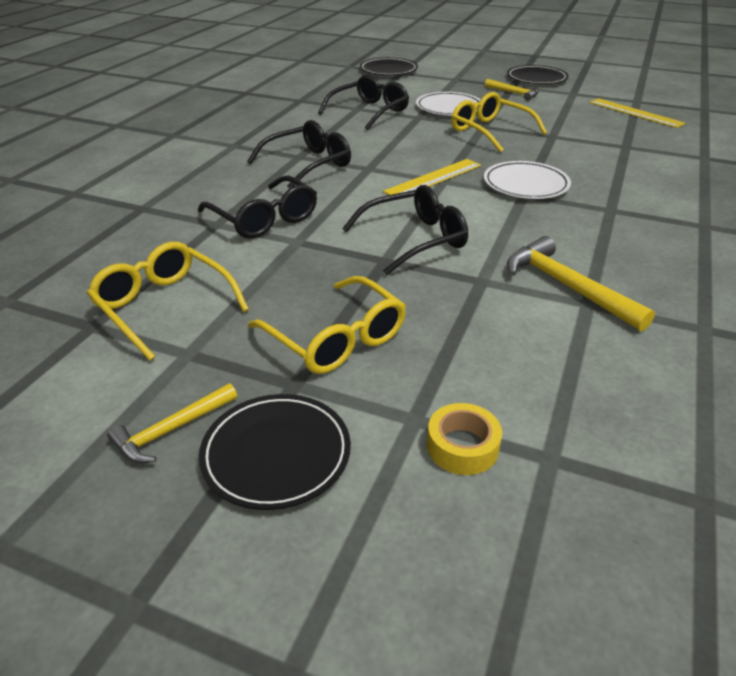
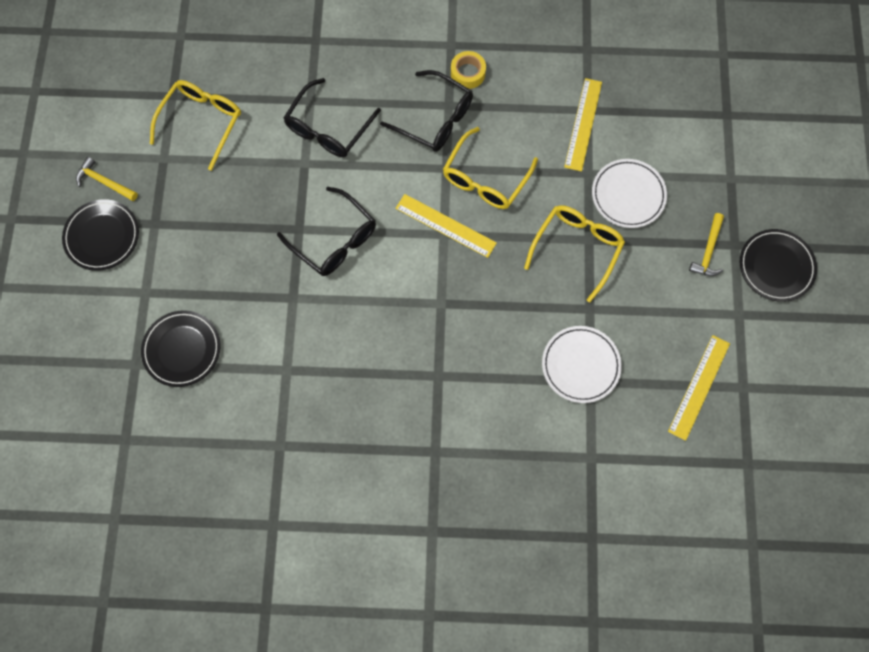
camera: 70 degrees right, 35 degrees up
yellow glasses [248,276,406,374] -> yellow glasses moved to [443,127,538,209]
black glasses [318,75,409,130] -> yellow ruler [564,78,602,172]
black plate [360,57,418,76] -> black plate moved to [141,310,221,387]
yellow tape [427,403,502,475] -> yellow tape moved to [451,51,486,89]
white plate [484,161,571,199] -> white plate moved to [542,326,622,403]
yellow hammer [507,236,655,332] -> none

